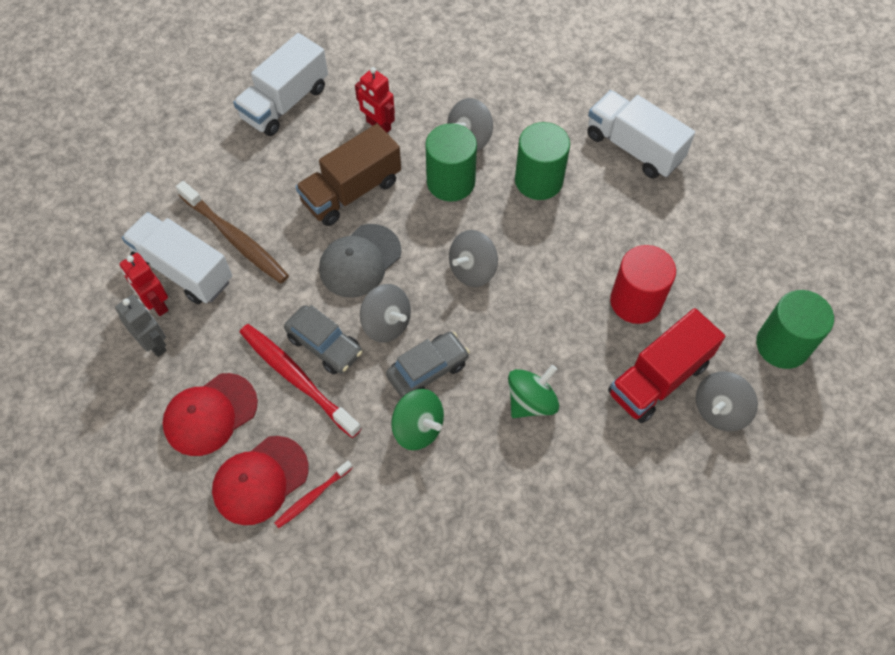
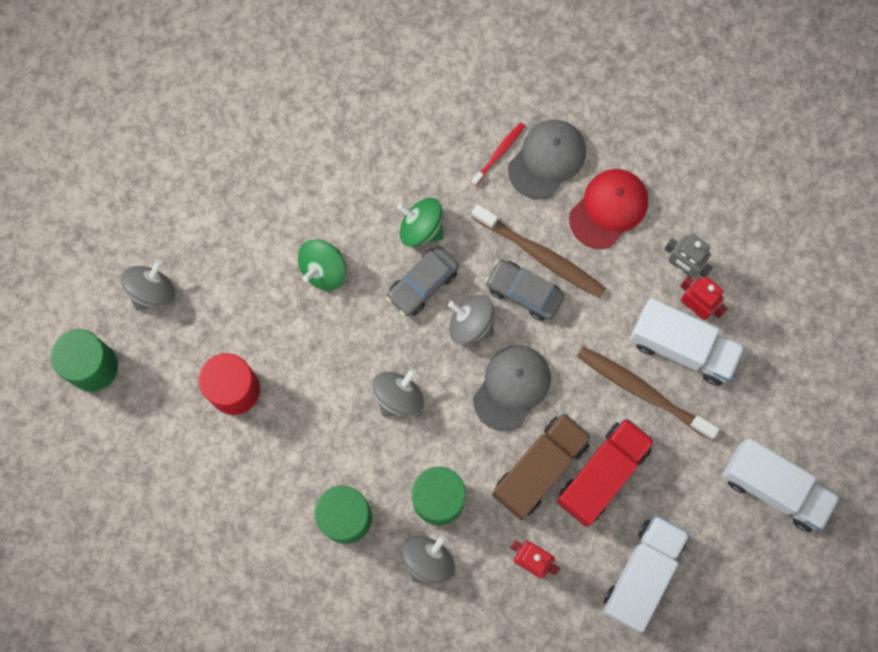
camera: 170 degrees right, 15 degrees up
red cap [212,436,309,525] -> grey cap [508,120,586,199]
red toothbrush [240,324,361,438] -> brown toothbrush [471,204,606,298]
white truck [587,90,695,179] -> white truck moved to [722,438,841,532]
red truck [608,308,725,423] -> red truck moved to [556,418,655,527]

